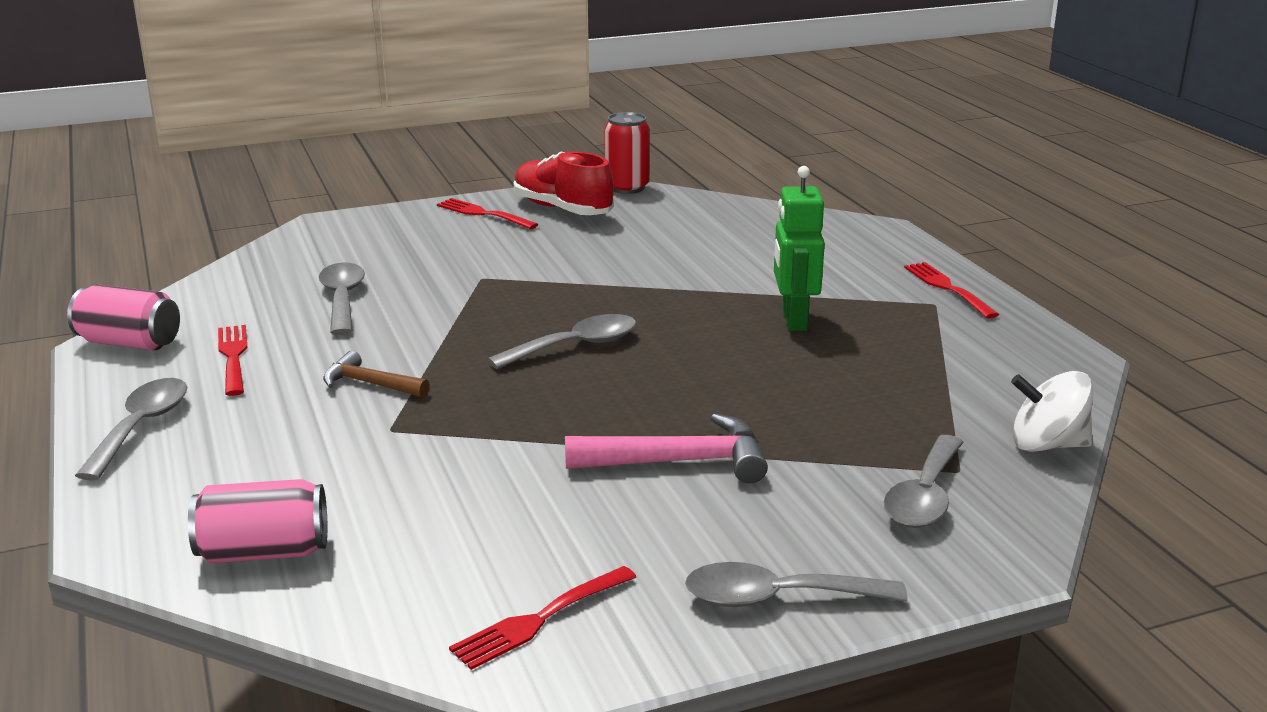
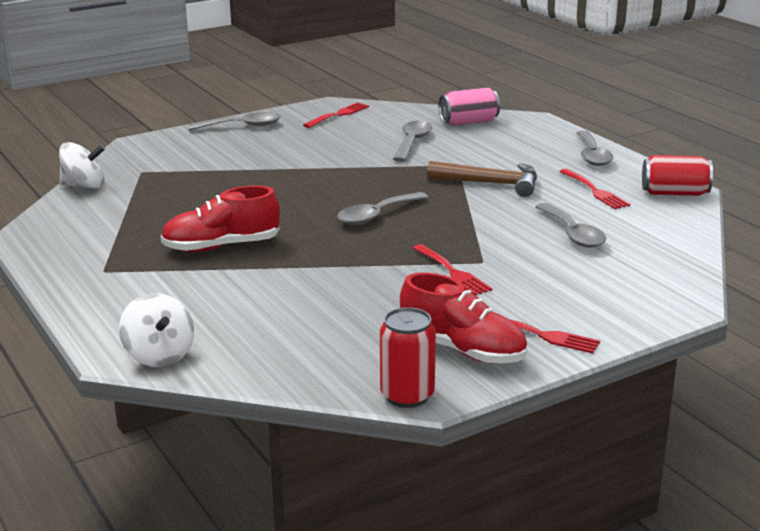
camera: 170 degrees right, 0 degrees up
pink can [67,284,180,350] -> red can [642,155,713,196]
brown hammer [323,351,430,398] -> brown hammer [427,161,537,197], size x1.60
pink hammer [565,413,768,483] -> none
green robot [774,166,825,331] -> red shoe [161,186,280,252]
grey spoon [883,435,964,528] -> grey spoon moved to [393,120,432,162]
red fork [904,262,999,319] -> red fork moved to [413,244,492,296]
none -> white spinning top [119,293,194,367]

